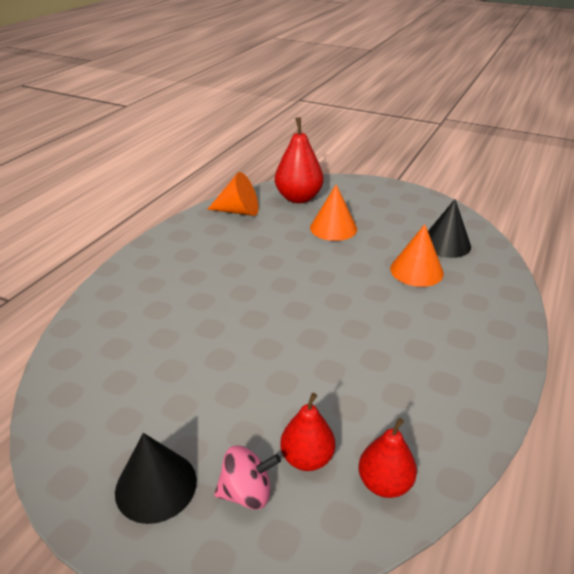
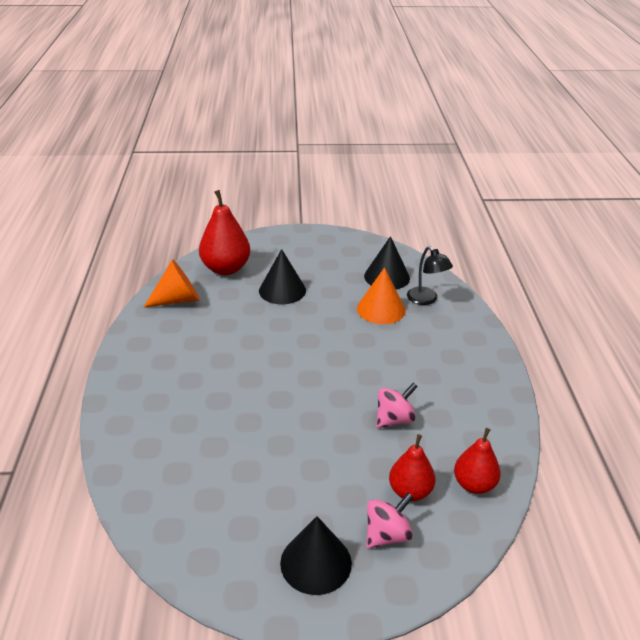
camera: 30 degrees left, 0 degrees up
orange cone [310,184,357,241] -> black cone [259,249,306,304]
none -> pink spinning top [376,383,418,428]
none -> black lamp [407,246,453,305]

